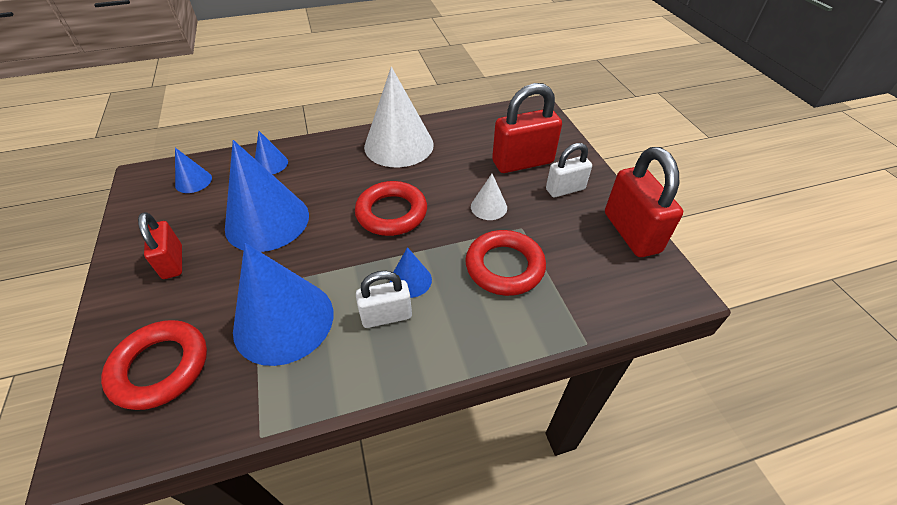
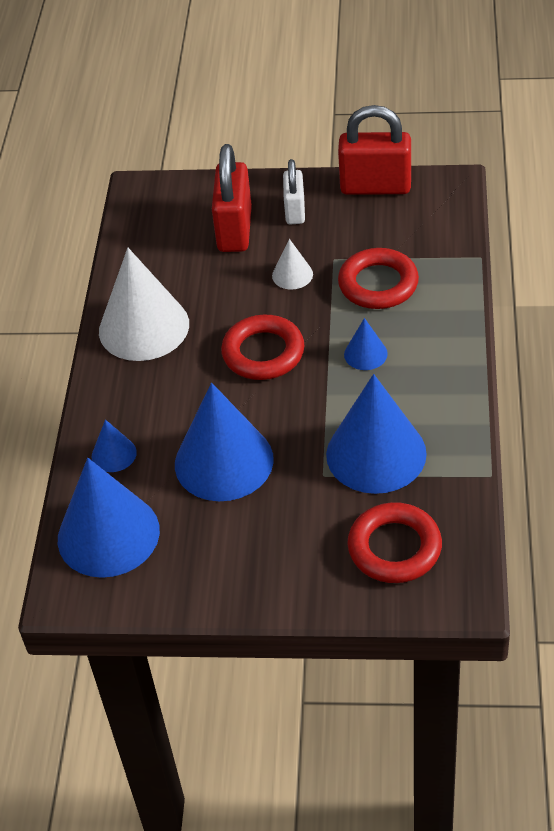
camera: 65 degrees left, 0 degrees up
red padlock [138,212,182,279] -> none
blue cone [175,148,212,193] -> blue cone [58,458,160,578], size x2.17
white padlock [356,271,412,328] -> none

